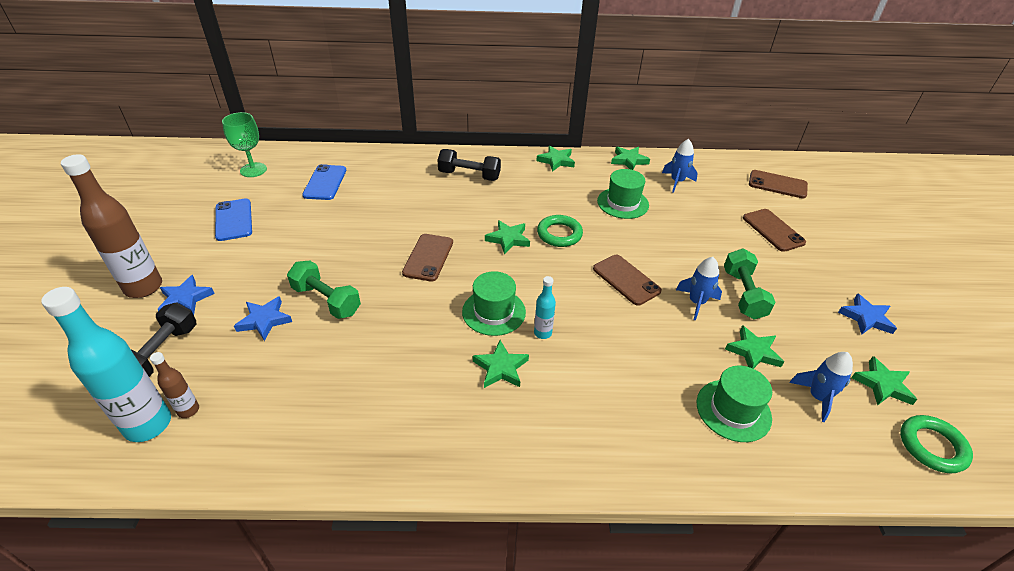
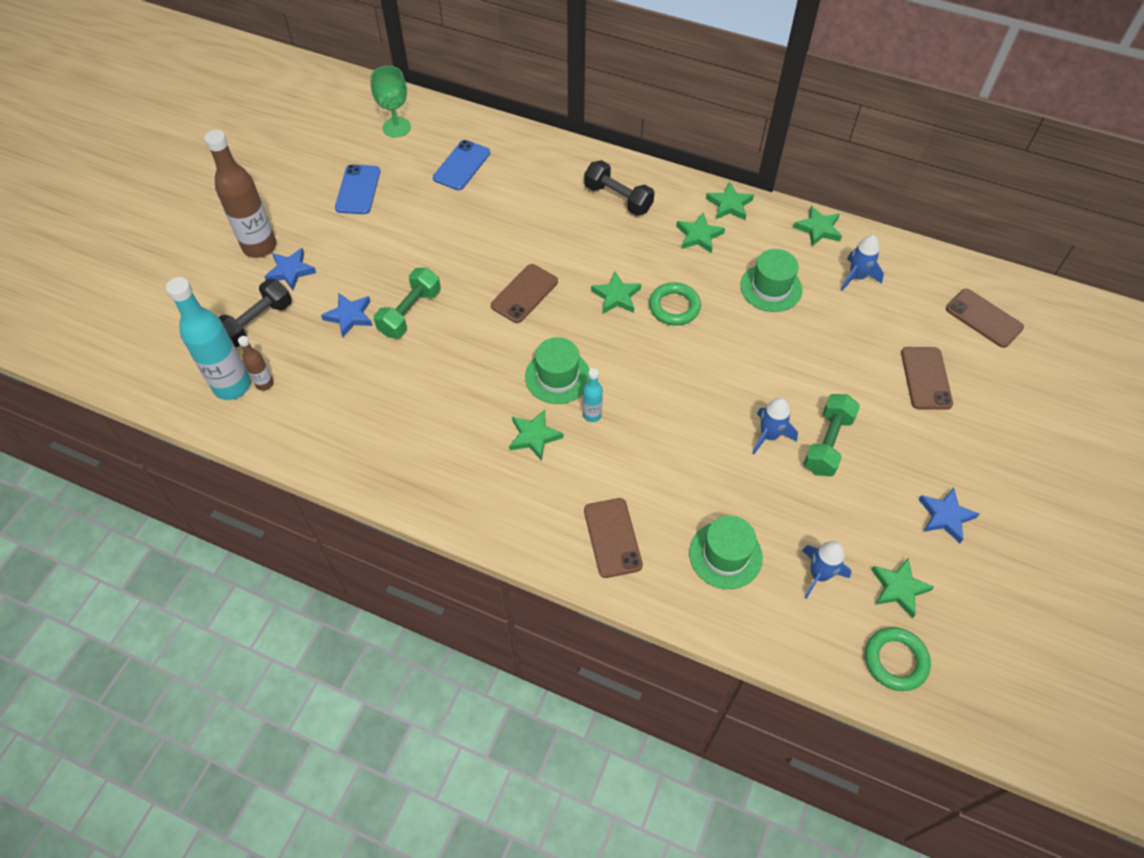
camera: 25 degrees right, 15 degrees up
green dumbbell [287,261,361,319] -> green dumbbell turned 60 degrees clockwise [374,268,441,338]
brown phone [593,255,662,306] -> brown phone moved to [584,498,643,578]
green star [725,325,784,369] -> green star moved to [676,213,725,253]

